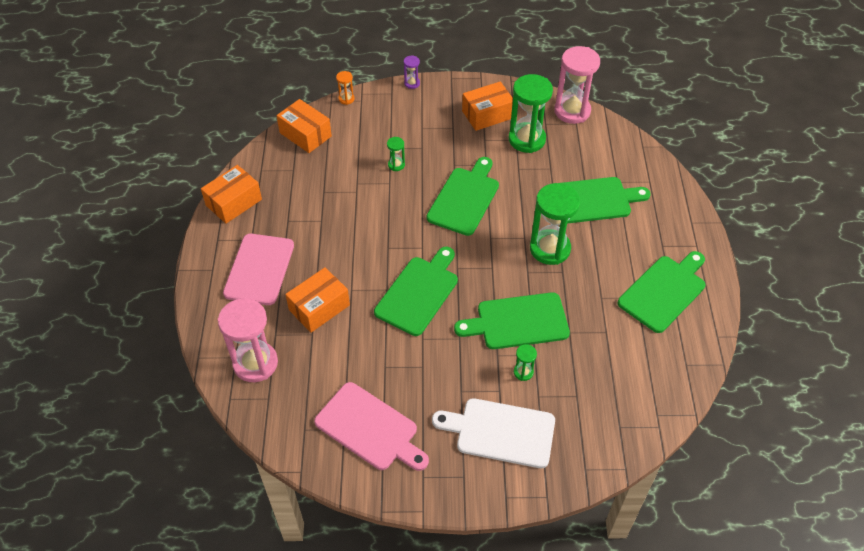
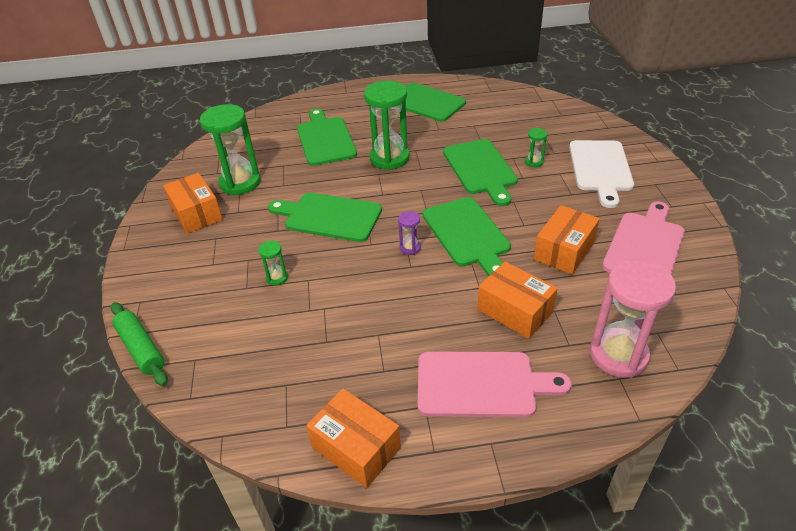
camera: 95 degrees left, 10 degrees down
orange box [276,99,332,153] -> orange box moved to [534,205,600,274]
orange hourglass [336,71,355,105] -> green rolling pin [111,302,168,386]
green cutting board [374,247,458,336] -> green cutting board turned 135 degrees counterclockwise [423,197,511,277]
purple hourglass [404,55,420,89] -> purple hourglass moved to [398,211,421,255]
pink hourglass [554,46,600,124] -> none

